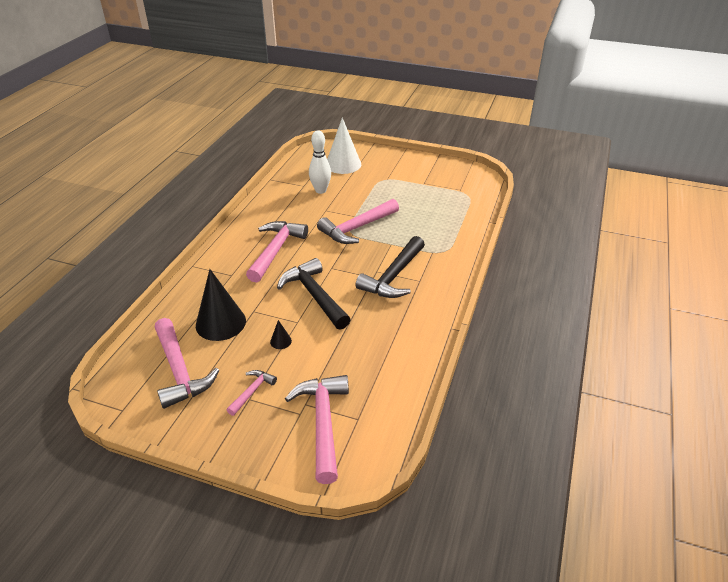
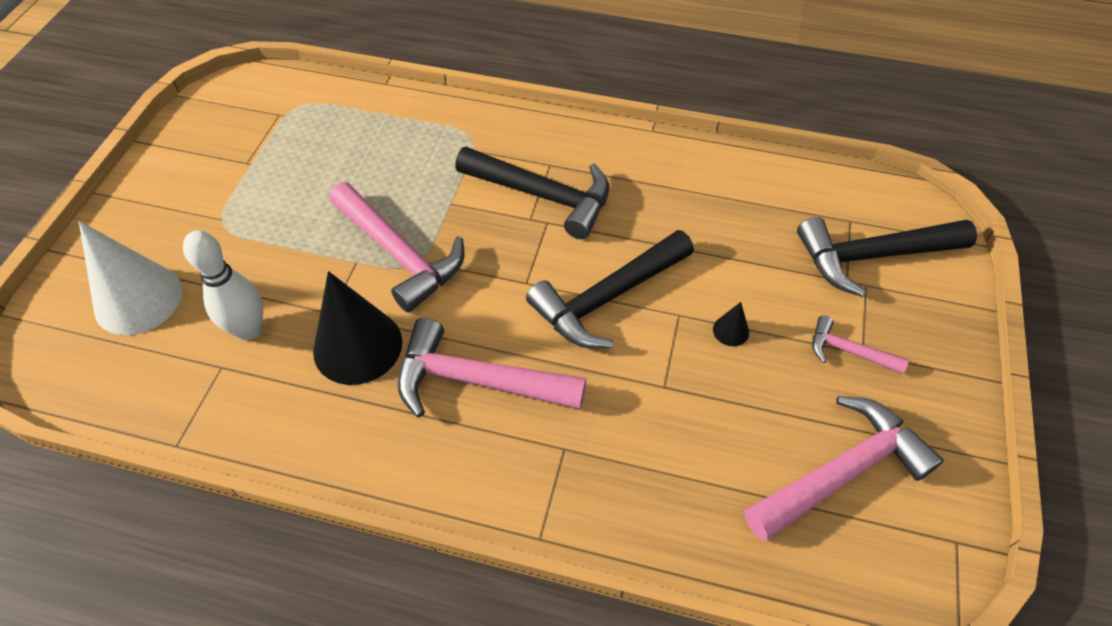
camera: 95 degrees left, 15 degrees up
black cone [196,269,246,341] -> black cone moved to [313,271,402,385]
pink hammer [285,375,349,484] -> black hammer [797,217,977,297]

